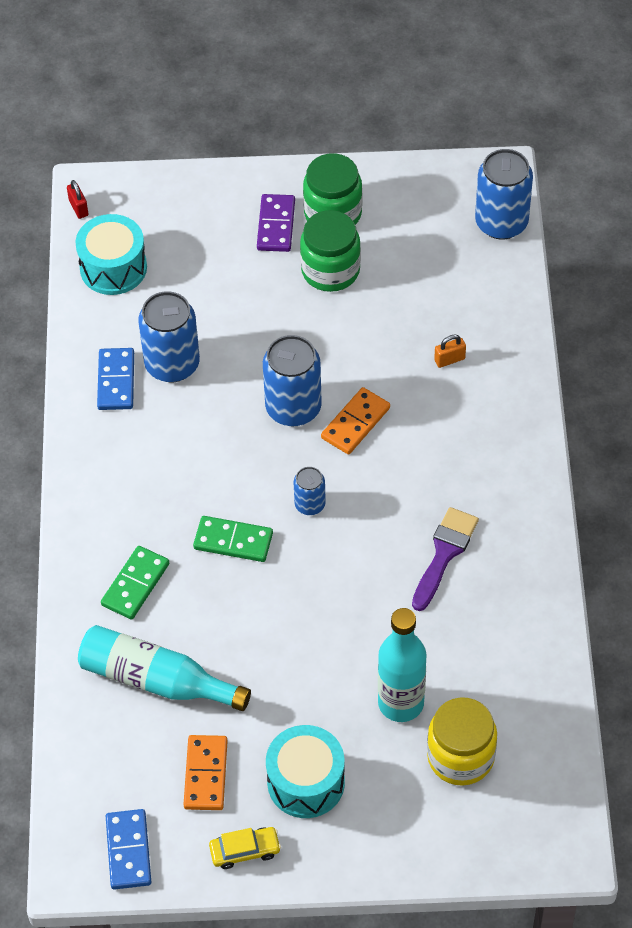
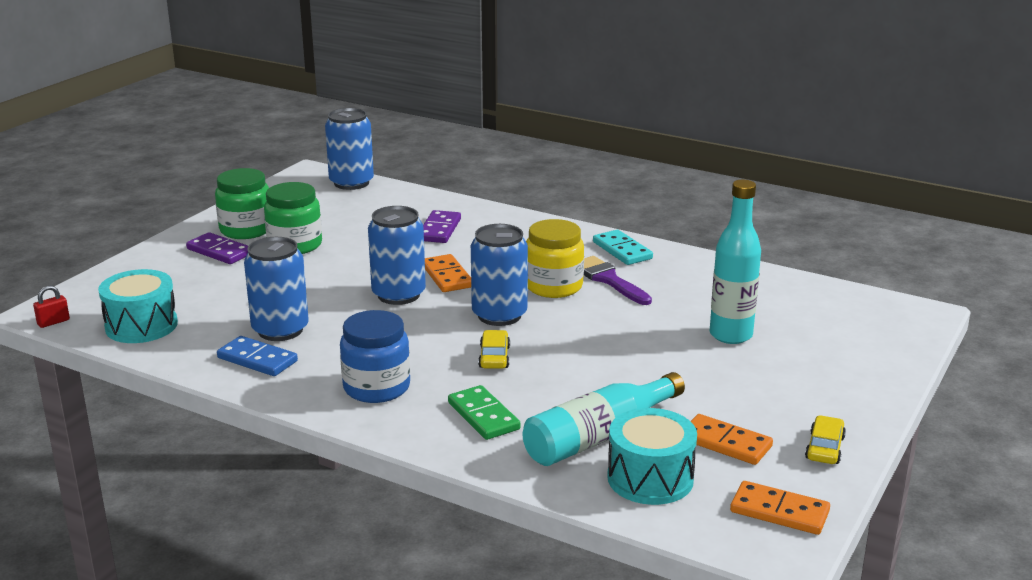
camera: 60 degrees left, 30 degrees down
red padlock [67,180,88,219] -> red padlock turned 45 degrees counterclockwise [33,285,70,328]
blue domino [106,809,151,890] -> orange domino [730,481,830,535]
green domino [193,516,273,562] -> yellow car [478,330,510,369]
turquoise drum [266,725,345,818] -> turquoise drum moved to [607,408,697,505]
blue can [294,467,326,515] -> blue can [471,224,528,326], size x1.87
yellow jar [427,698,497,786] -> yellow jar moved to [526,219,584,298]
orange padlock [434,335,466,368] -> purple domino [423,210,461,243]
none -> blue jar [340,310,410,403]
none -> turquoise domino [593,230,653,265]

